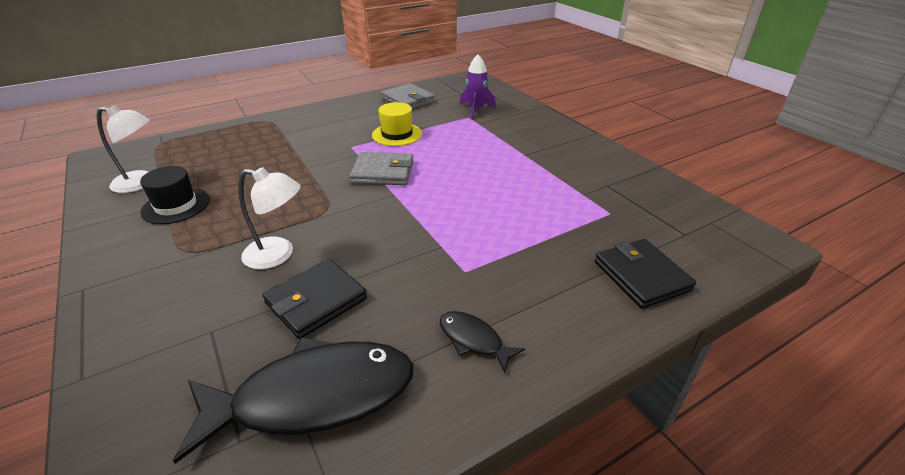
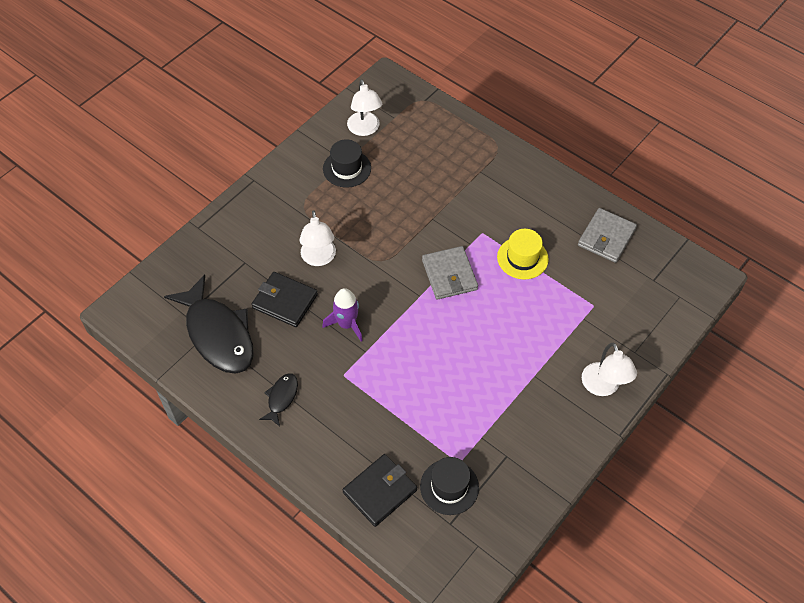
camera: 70 degrees right, 20 degrees up
purple rocket [460,54,496,119] -> purple rocket moved to [322,288,363,342]
none -> black hat [420,457,479,515]
none -> white lamp [582,343,637,396]

